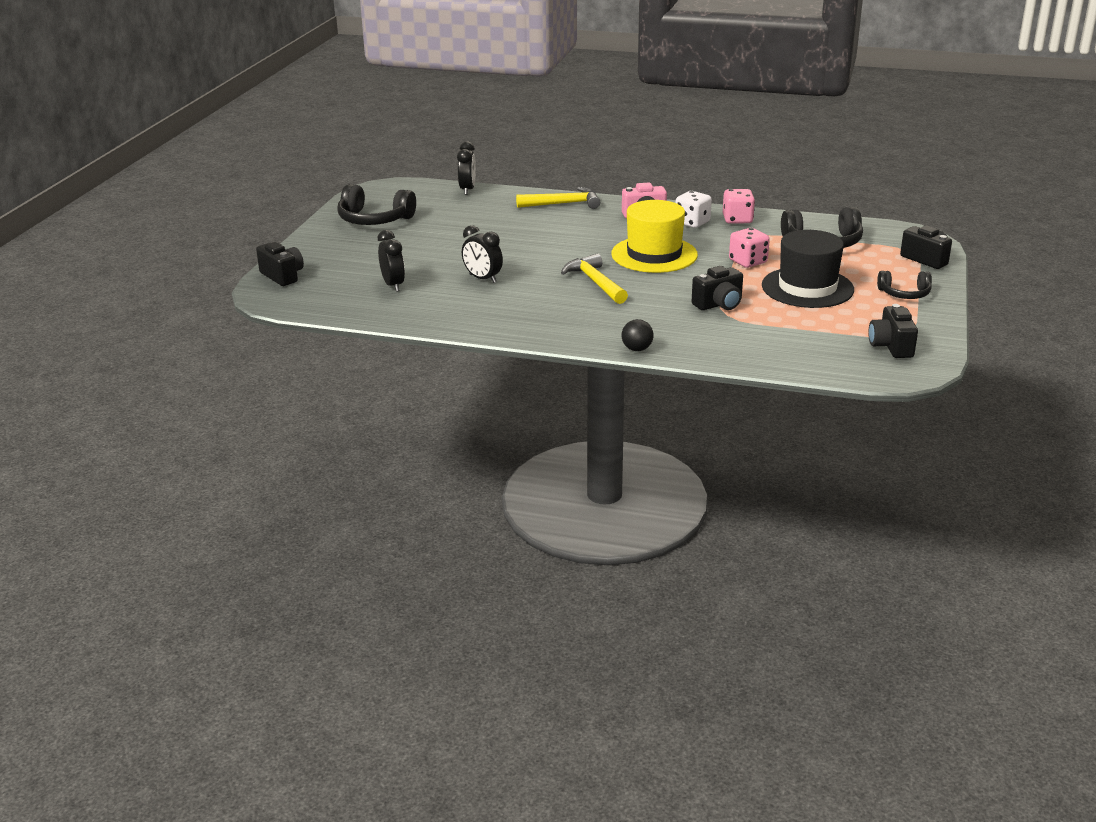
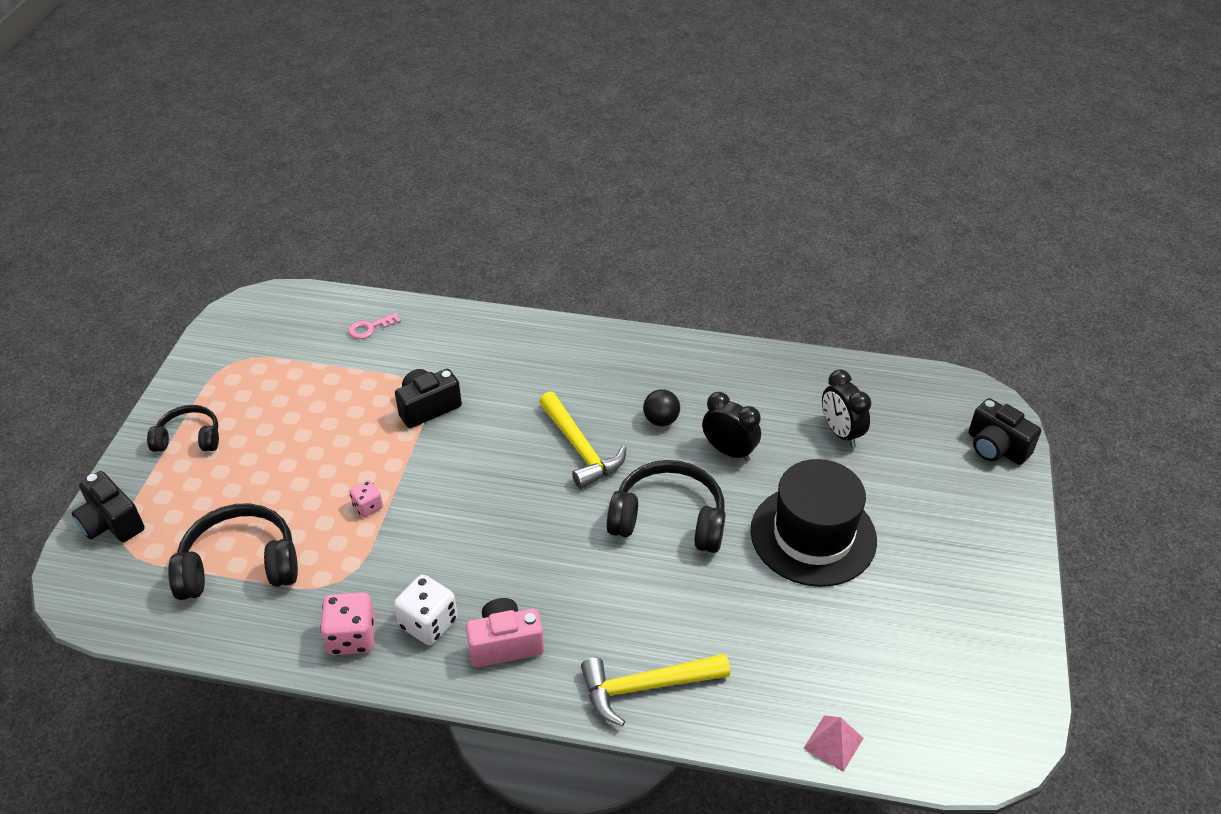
camera: 175 degrees right, 15 degrees up
black headphones [337,184,416,225] -> black headphones moved to [607,460,726,553]
black clock [457,141,476,195] -> pink pyramid [804,715,864,772]
yellow hat [611,200,698,273] -> none
black ball [622,319,654,351] -> black ball moved to [643,389,680,426]
pink dice [729,228,770,268] -> pink dice [349,480,383,517], size x0.58
black hat [762,230,854,308] -> black hat moved to [750,459,877,587]
black camera [868,304,918,358] -> none
none -> pink key [348,313,401,339]

